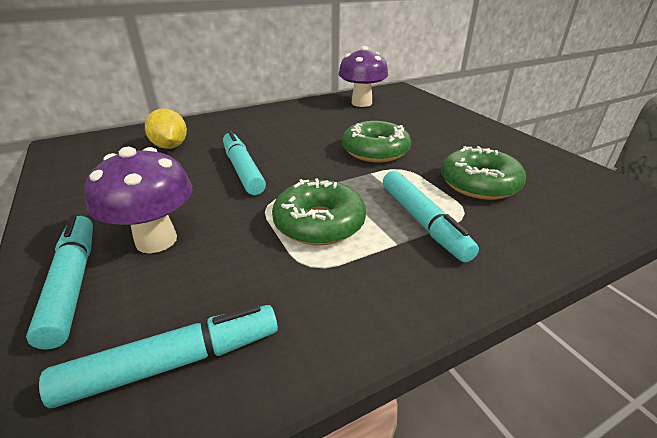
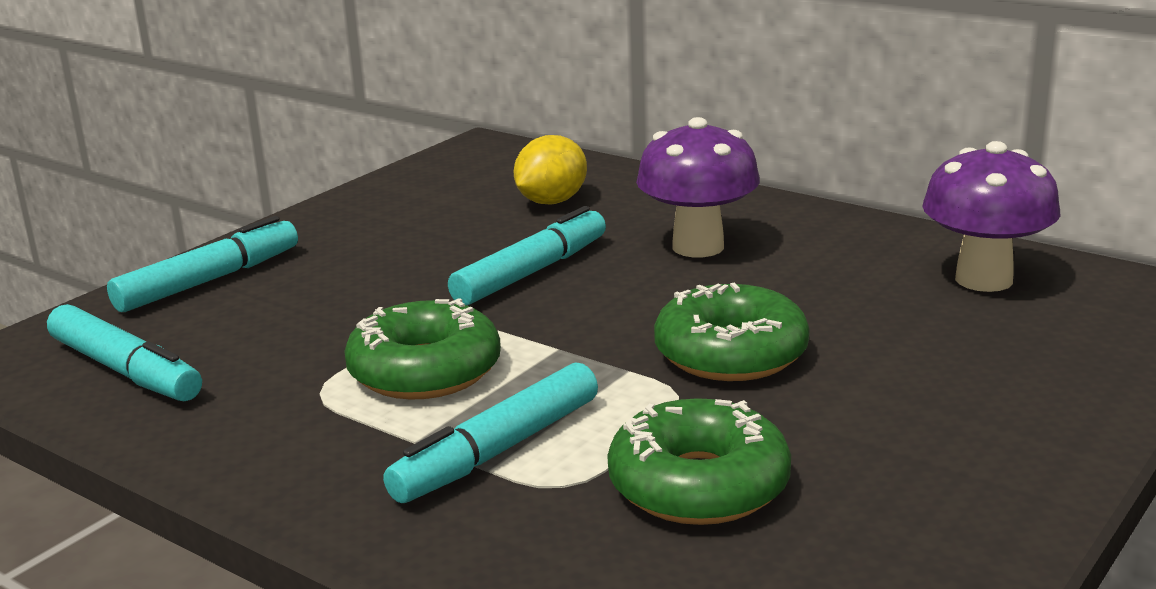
camera: 65 degrees right, 10 degrees down
purple mushroom [84,147,192,253] -> purple mushroom moved to [636,117,760,257]

